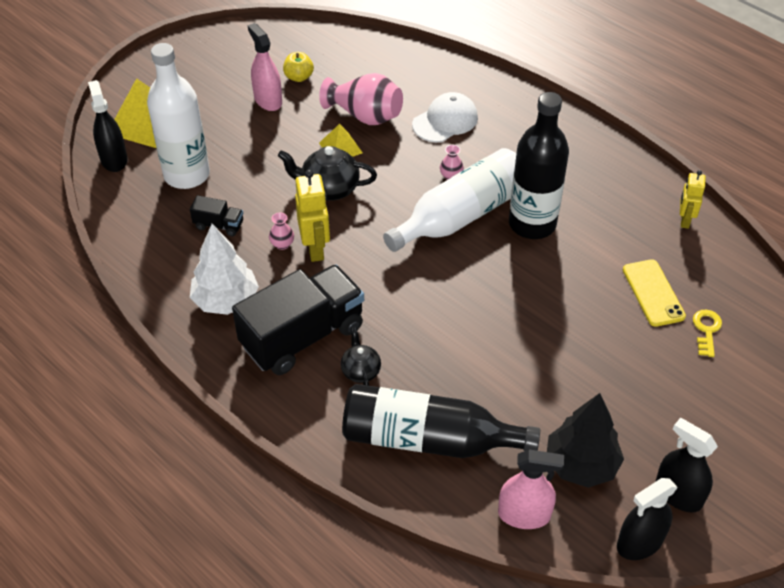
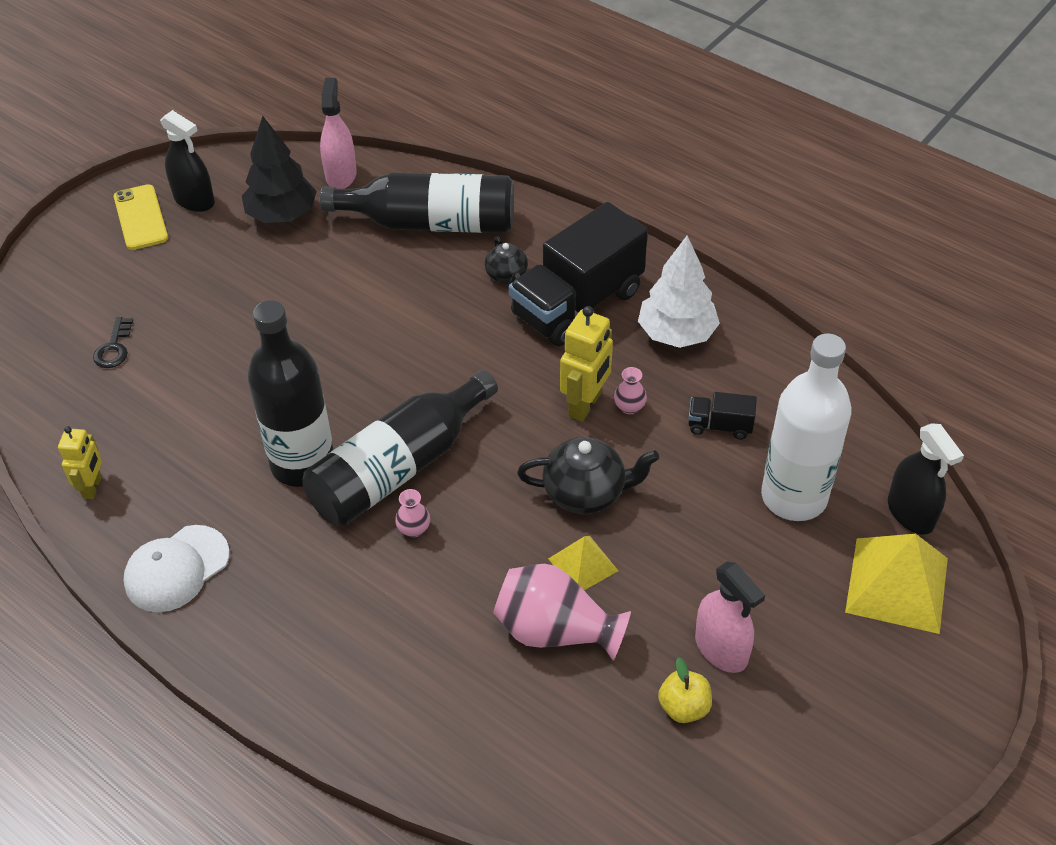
camera: 175 degrees right, 0 degrees up
yellow robot [295,170,330,262] -> yellow robot turned 135 degrees counterclockwise [560,306,613,422]
white bottle [383,148,516,252] -> black bottle [302,370,498,526]
white cap [412,92,478,142] -> white cap moved to [124,525,229,612]
pink spray bottle [498,449,564,529] -> pink spray bottle turned 90 degrees clockwise [320,78,357,189]
black spray bottle [617,478,678,560] -> none
yellow phone [623,259,686,327] -> yellow phone moved to [114,184,168,250]
yellow key [693,310,722,357] -> black key [93,317,133,368]

